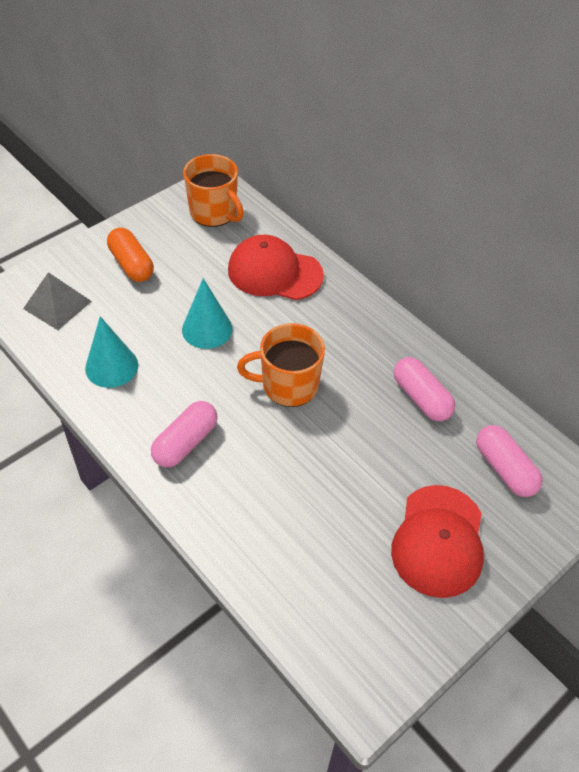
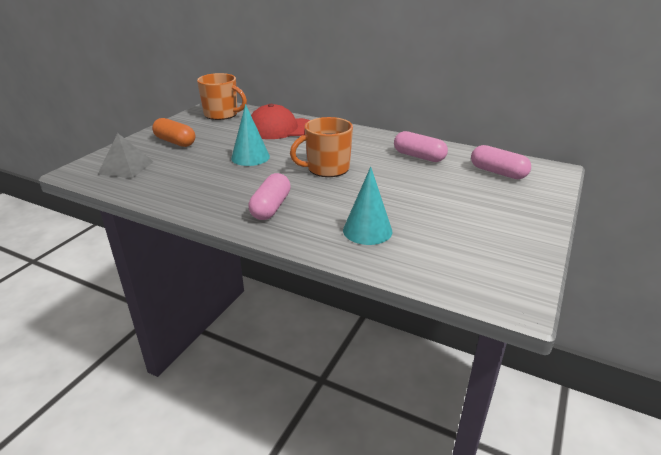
camera: 20 degrees left, 20 degrees down
turquoise cone [85,316,138,388] -> turquoise cone moved to [343,167,393,245]
red cap [391,485,484,598] -> none

